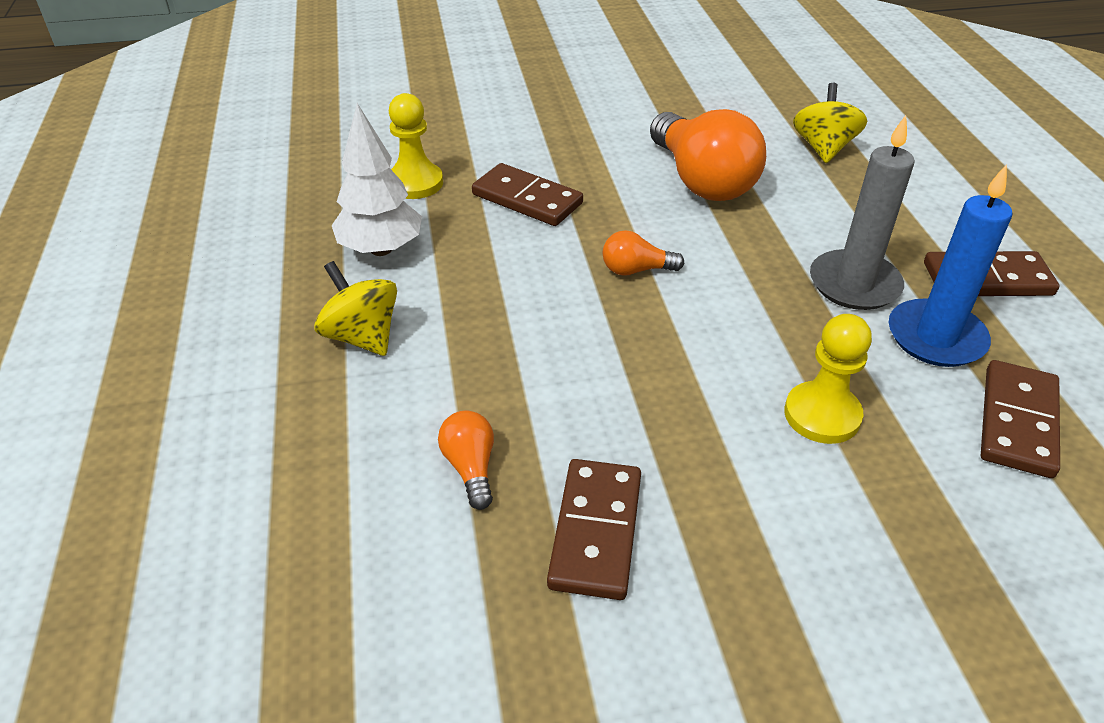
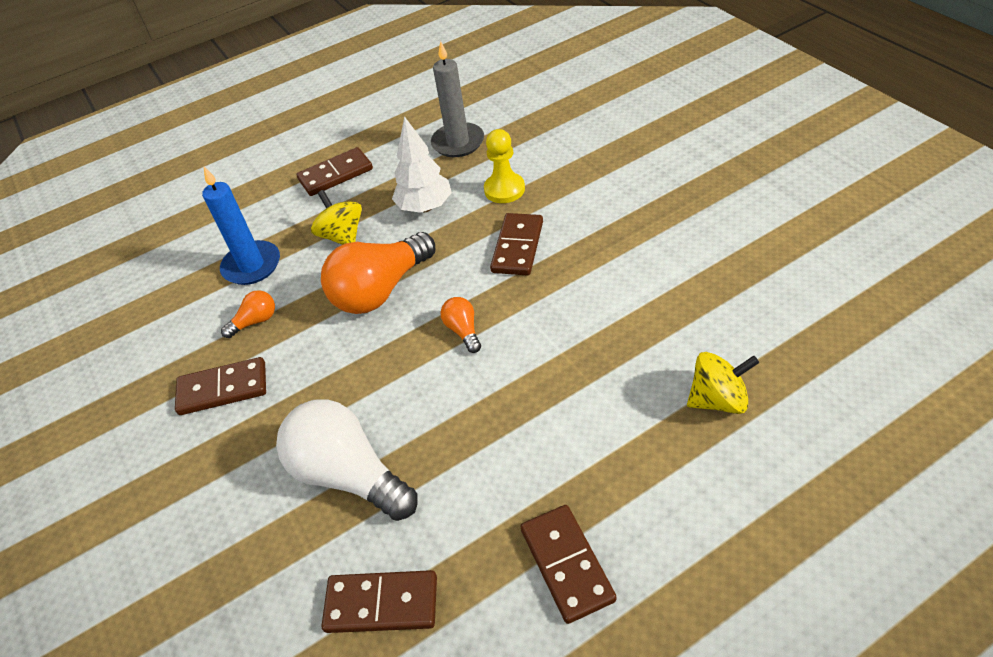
camera: 75 degrees right, 5 degrees up
yellow spinning top [314,261,397,356] -> yellow spinning top turned 60 degrees counterclockwise [311,190,362,245]
orange light bulb [650,109,766,201] -> orange light bulb moved to [321,232,436,314]
yellow pawn [784,314,872,444] -> white light bulb [276,399,418,521]
grey candle [810,115,915,310] -> grey candle moved to [431,41,484,157]
blue candle [888,164,1012,367] -> blue candle moved to [202,167,280,285]
none -> brown domino [297,147,373,196]

